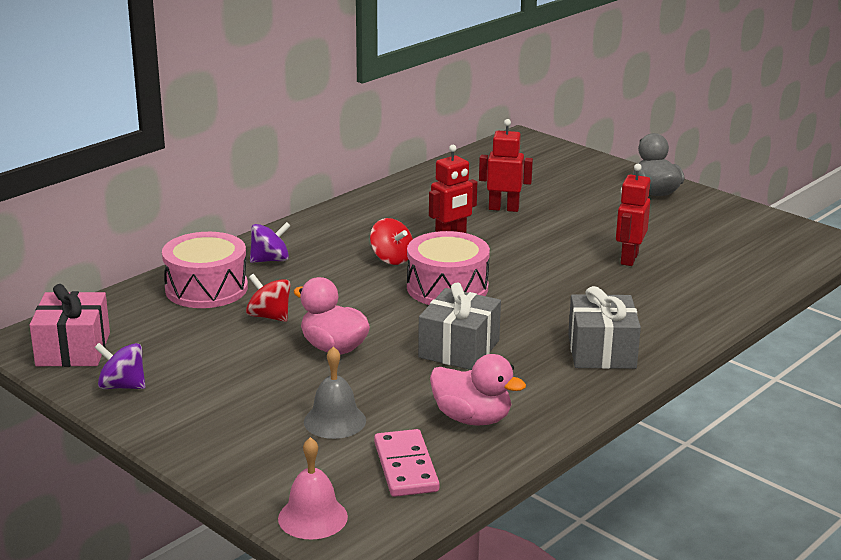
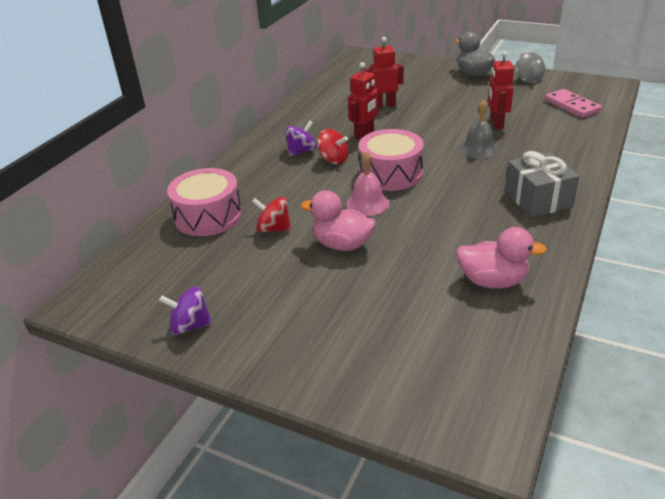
camera: 15 degrees left, 10 degrees up
pink gift [30,284,110,367] -> none
purple spinning top [250,222,290,263] -> purple spinning top moved to [285,121,317,156]
pink bell [278,437,348,540] -> pink bell moved to [347,151,390,216]
grey bell [304,346,366,439] -> grey bell moved to [459,99,499,159]
pink domino [374,429,440,497] -> pink domino moved to [545,89,602,118]
grey gift [418,282,501,370] -> none
none -> grey spinning top [515,52,545,83]

